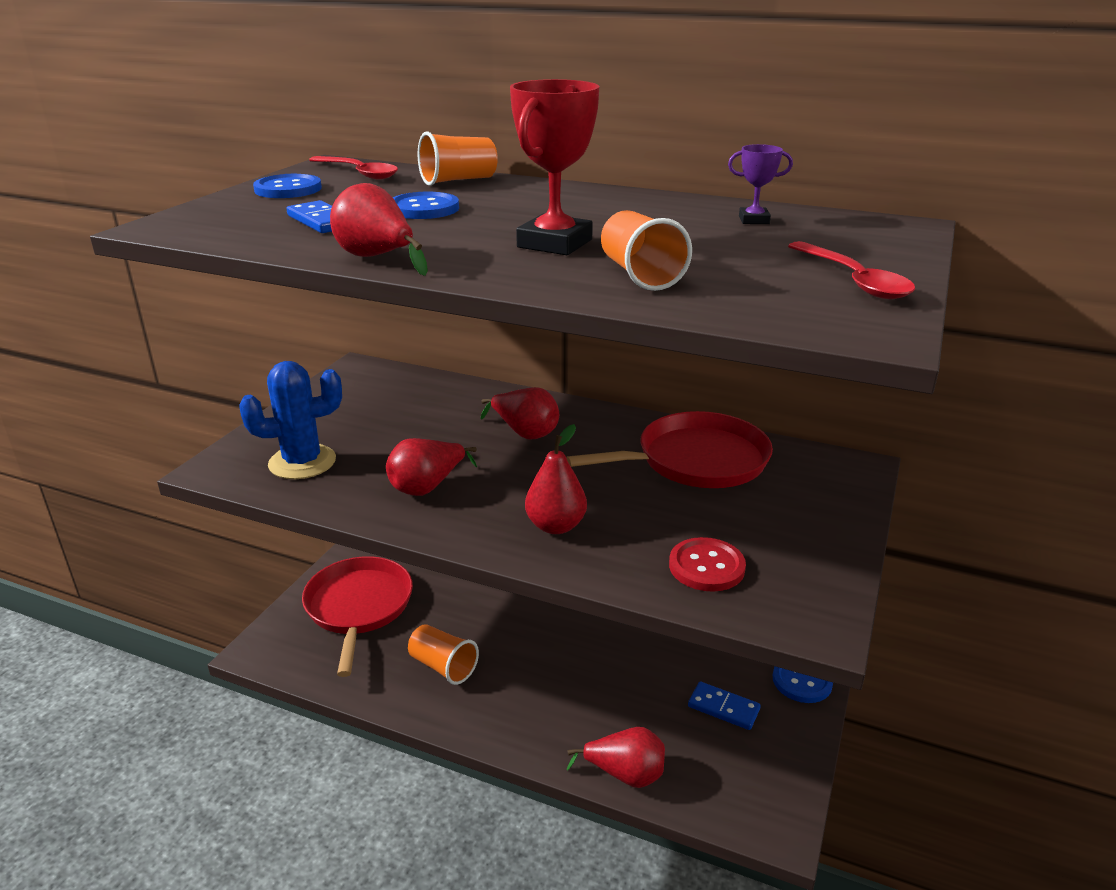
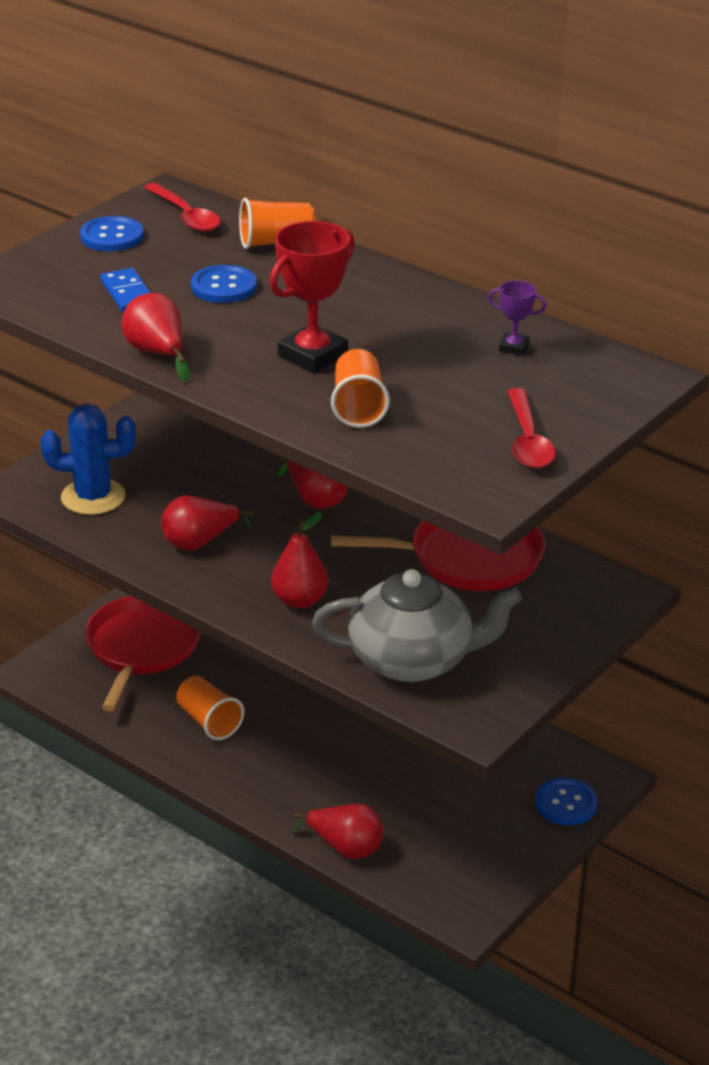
camera: 15 degrees right, 5 degrees up
red button [669,537,746,592] -> grey teapot [312,569,522,682]
blue domino [688,682,761,730] -> none

